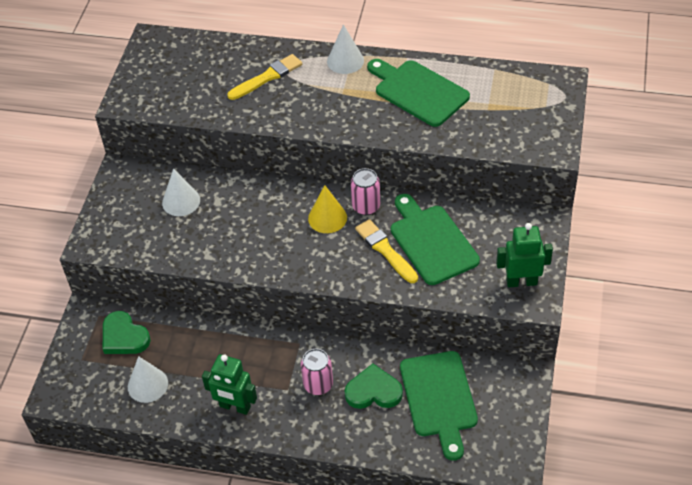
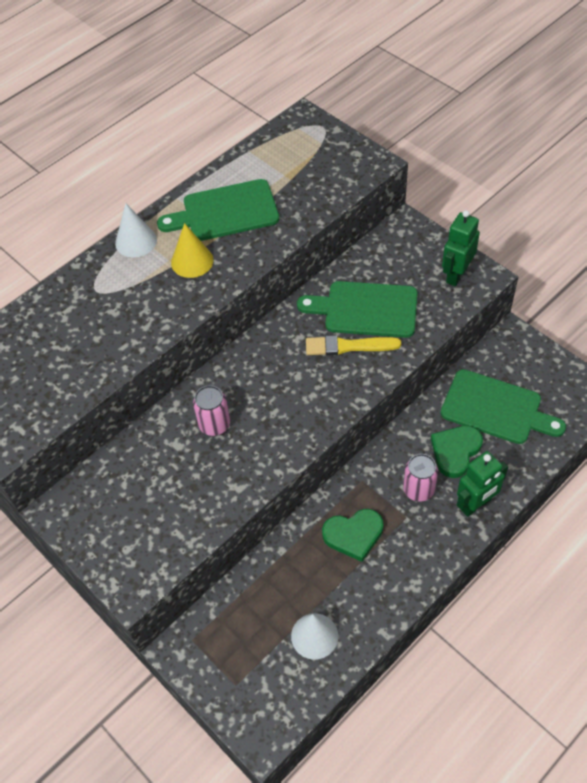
camera: 55 degrees left, 5 degrees up
green heart [103,311,151,354] -> green heart moved to [322,509,384,562]
white cone [162,168,200,216] -> none
green robot [202,354,257,415] -> green robot moved to [457,451,508,517]
yellow brush [227,54,302,100] -> none
yellow cone [308,185,347,233] -> yellow cone moved to [171,223,214,278]
pink can [351,168,380,215] -> pink can moved to [193,385,230,436]

